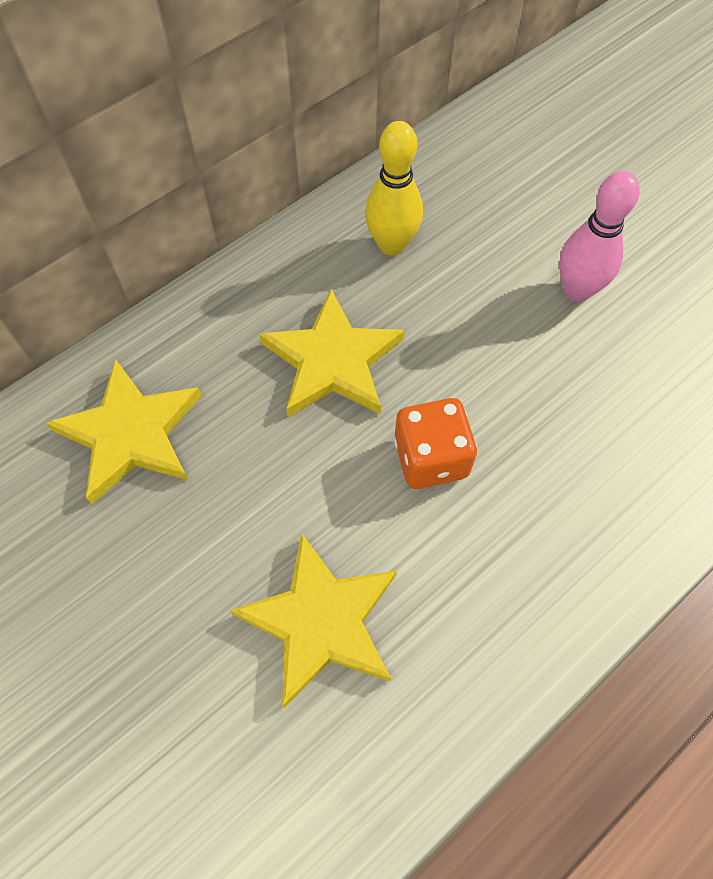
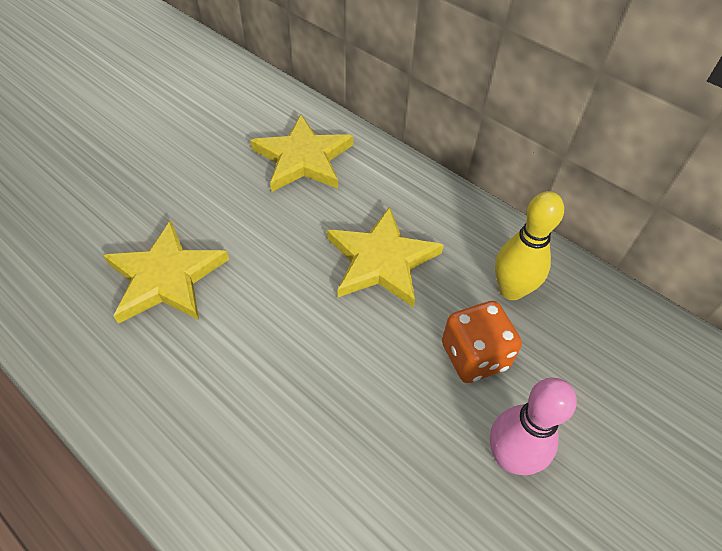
camera: 80 degrees right, 10 degrees down
orange dice [394,398,477,489] -> orange dice moved to [442,301,522,383]

